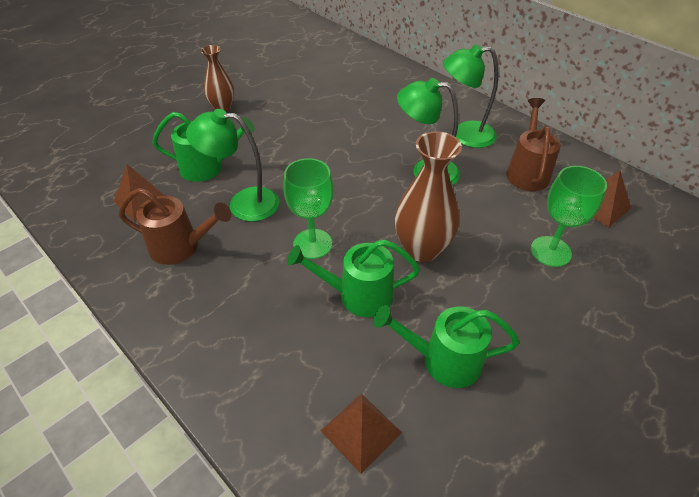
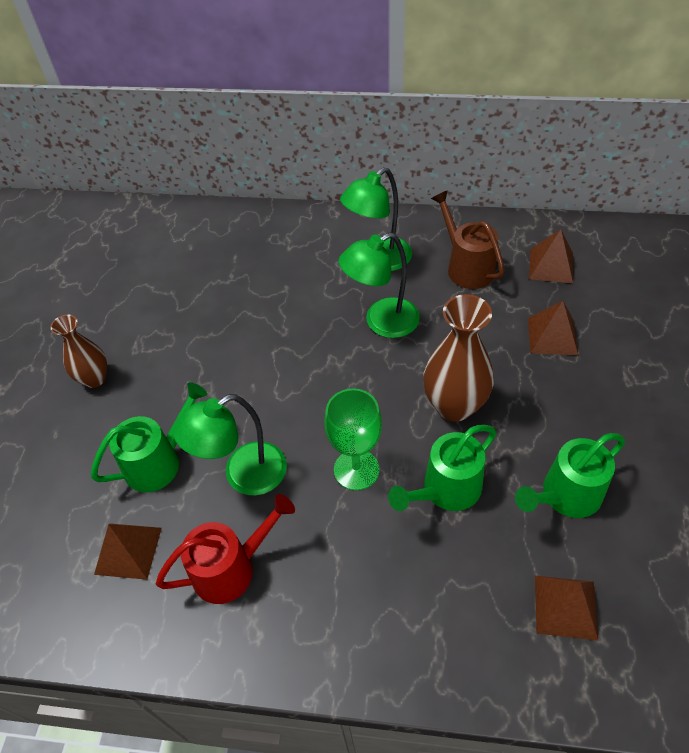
camera: 35 degrees left, 5 degrees up
brown watering can [119,188,231,265] -> red watering can [156,494,295,604]
green goblet [531,166,607,267] -> brown pyramid [528,301,578,355]

